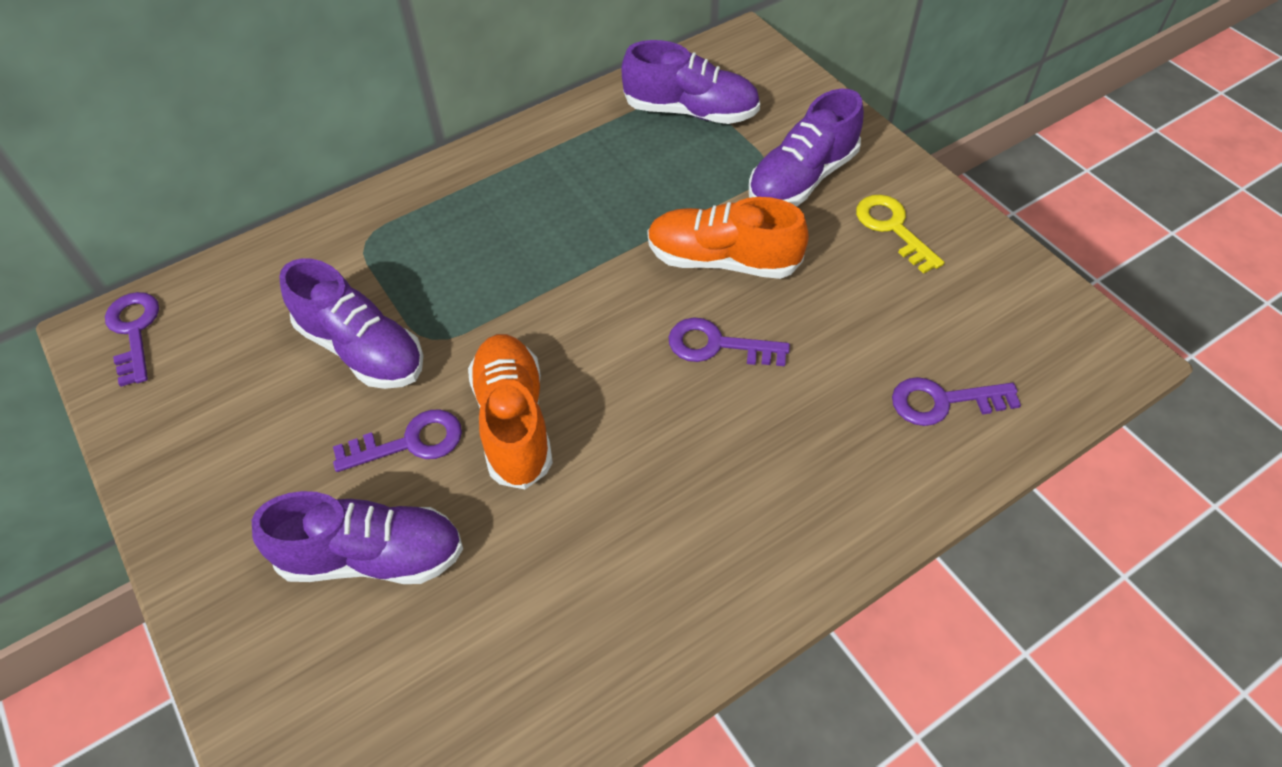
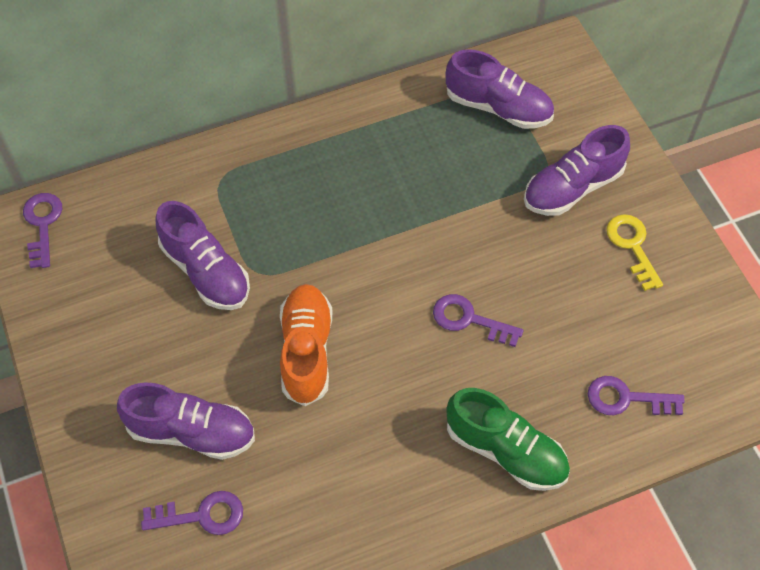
camera: 10 degrees right, 5 degrees up
purple key [333,409,462,472] -> purple key moved to [141,491,243,535]
orange shoe [648,197,809,279] -> none
none -> green shoe [446,388,570,491]

